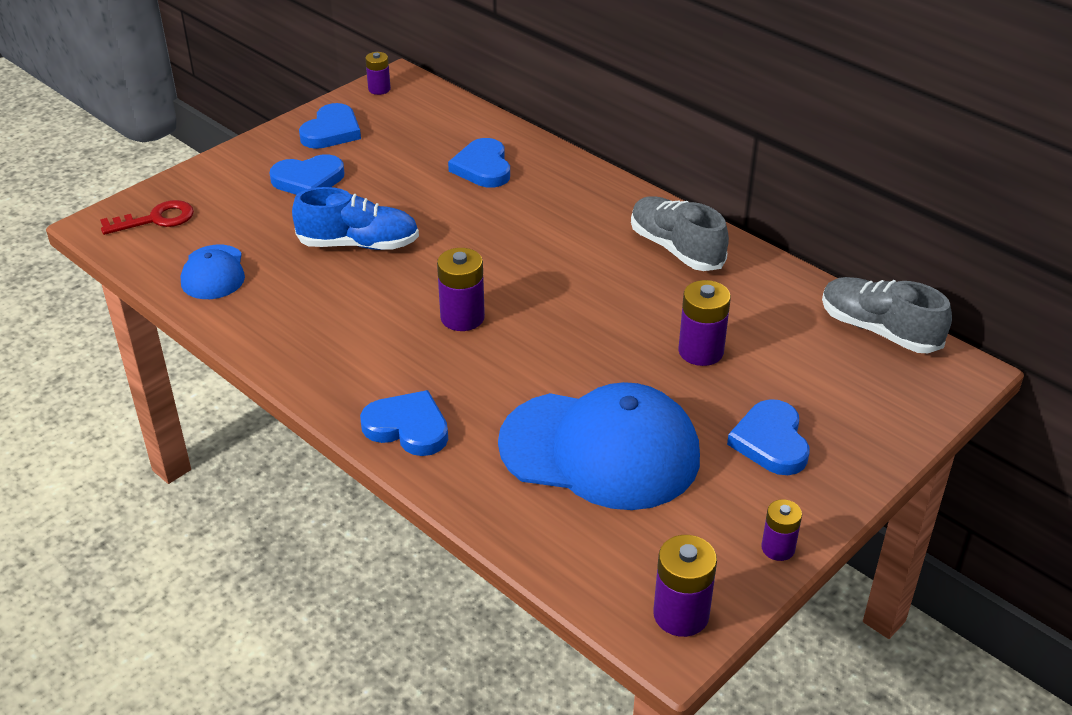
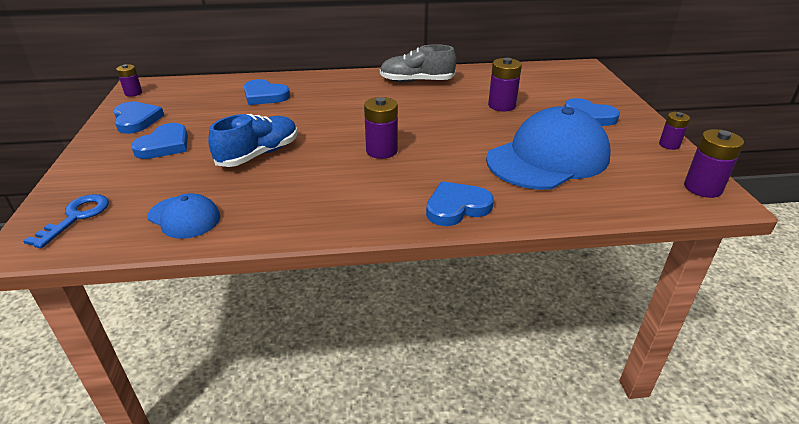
camera: 50 degrees left, 5 degrees down
red key [100,200,194,235] -> blue key [23,194,109,248]
grey shoe [822,277,952,353] -> none

